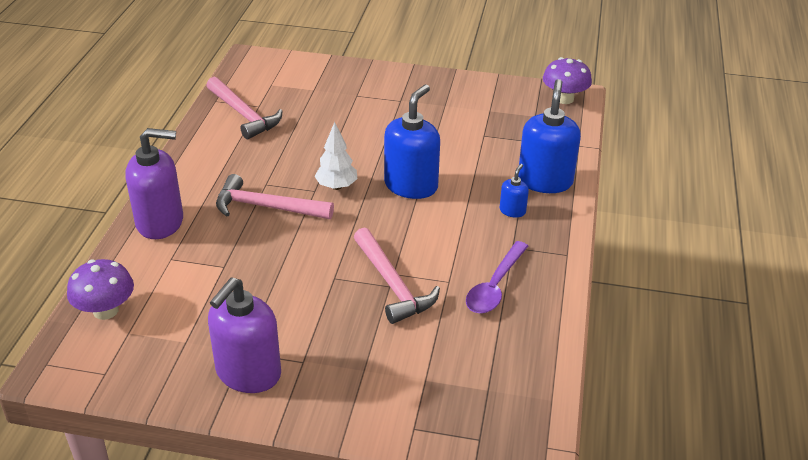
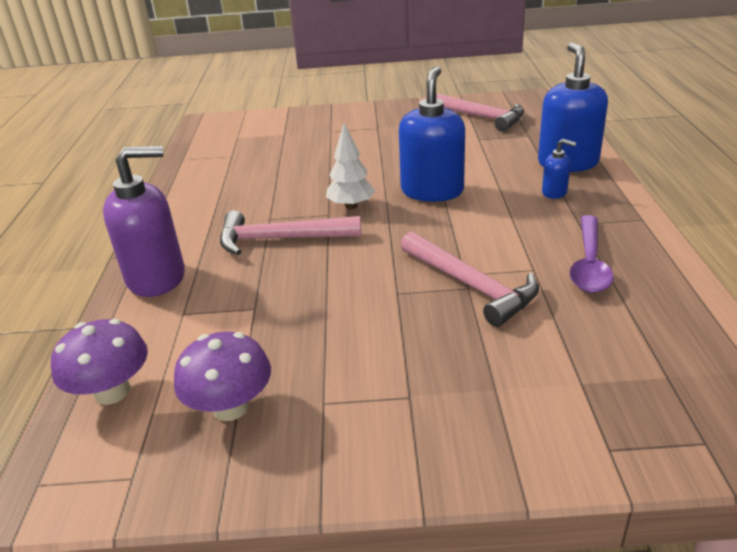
camera: 10 degrees left, 5 degrees down
pink hammer [206,77,282,139] -> pink hammer moved to [425,93,524,132]
purple soap dispenser [208,278,281,393] -> none
blue soap dispenser [500,164,529,218] -> blue soap dispenser turned 105 degrees clockwise [542,139,576,199]
purple mushroom [543,57,592,104] -> purple mushroom moved to [174,332,271,421]

